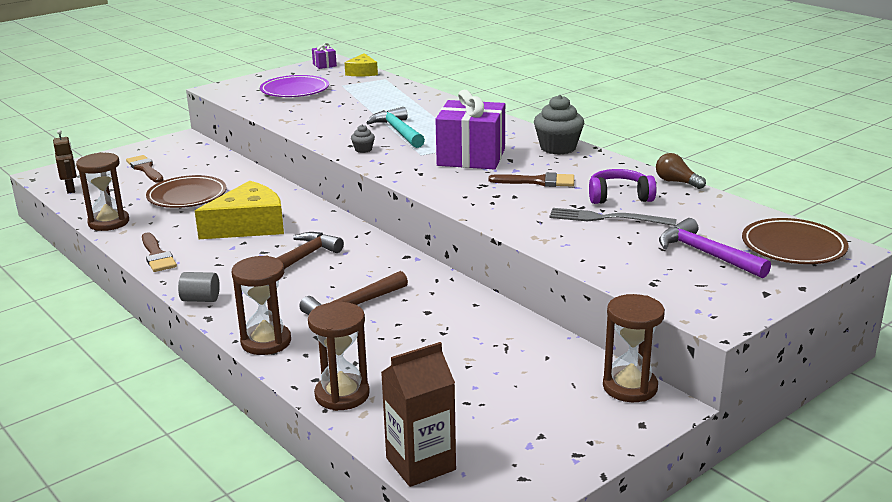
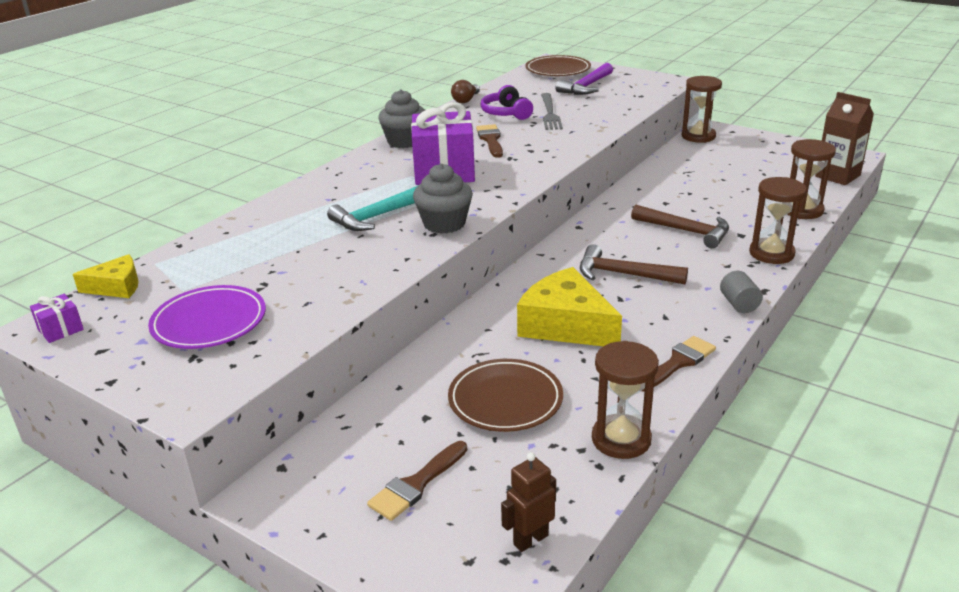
camera: 105 degrees left, 5 degrees up
grey cupcake [351,125,375,153] -> grey cupcake [413,163,473,234], size x2.08

